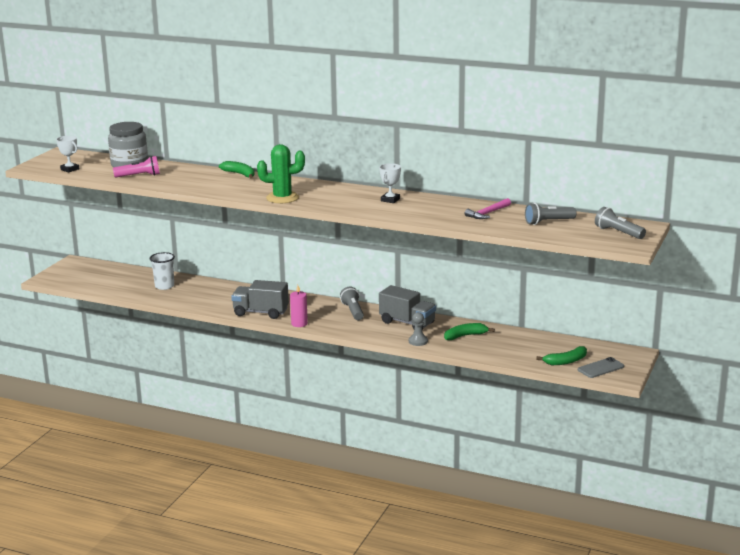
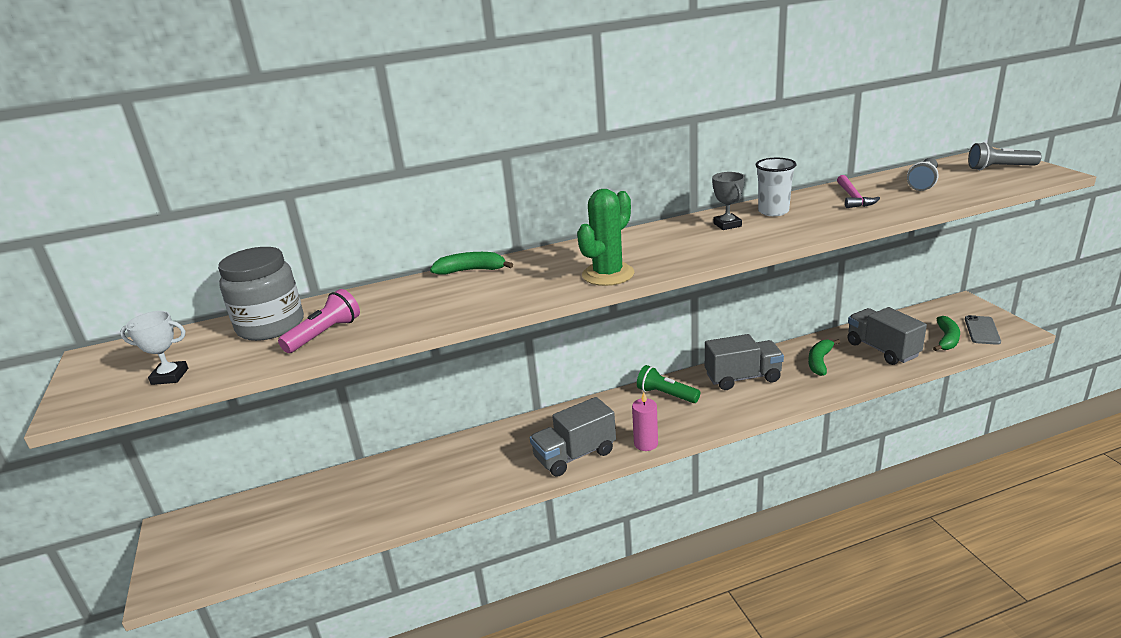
camera: 40 degrees left, 5 degrees up
white cup [150,252,175,290] -> white cup moved to [756,158,796,216]
grey flashlight [340,287,364,320] -> green flashlight [637,365,700,403]
white trophy [379,163,401,203] -> grey trophy [712,172,745,230]
grey pawn [409,312,428,346] -> none
none -> grey truck [847,307,927,365]

